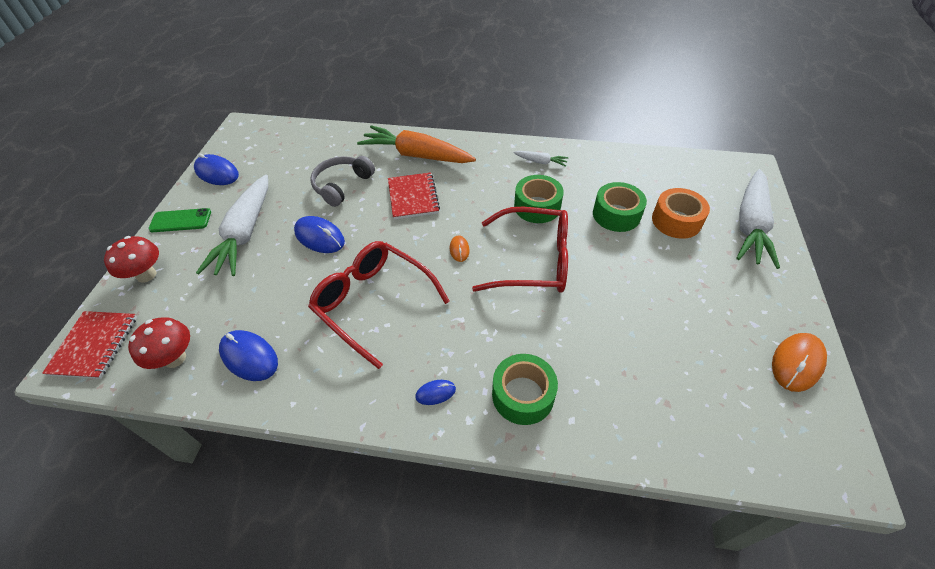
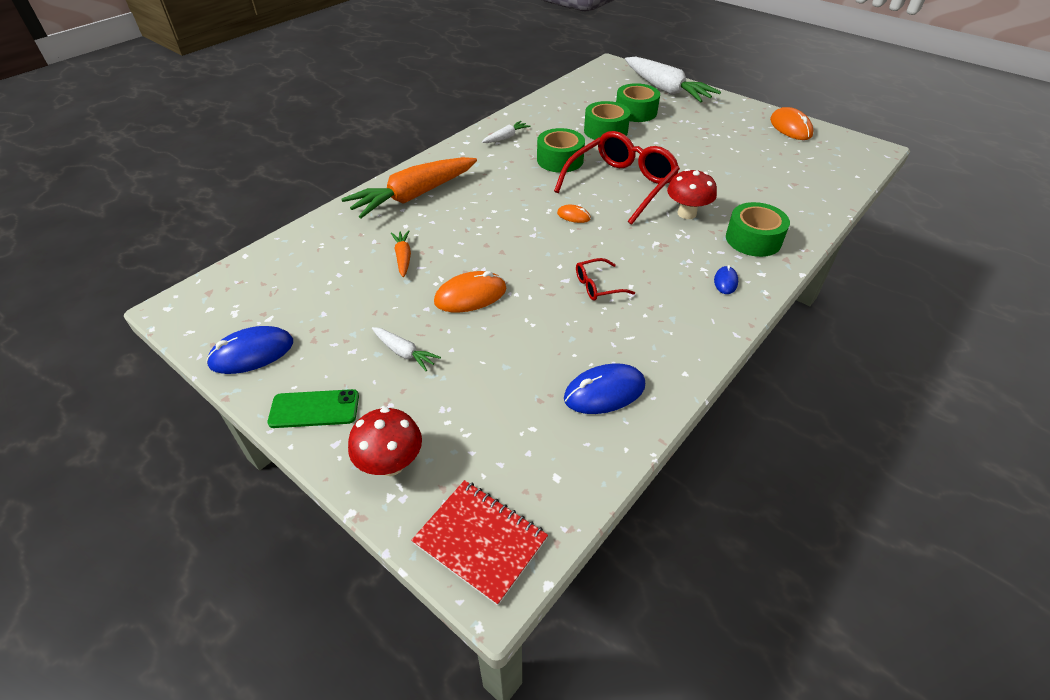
camera: 60 degrees left, 5 degrees down
red mushroom [128,317,190,369] -> red mushroom moved to [667,169,717,219]
green phone [148,208,211,232] -> green phone turned 60 degrees clockwise [267,389,359,428]
white carrot [196,175,268,276] -> white carrot [372,327,441,371], size x0.45
blue mouse [294,216,345,253] -> orange mouse [434,271,506,312]
red glasses [308,241,450,369] -> red glasses [576,258,635,300], size x0.45
grey headphones [310,156,375,207] -> orange carrot [391,230,411,277]
red notebook [388,172,440,220] -> none
orange tape [652,188,710,239] -> green tape [616,83,660,122]

